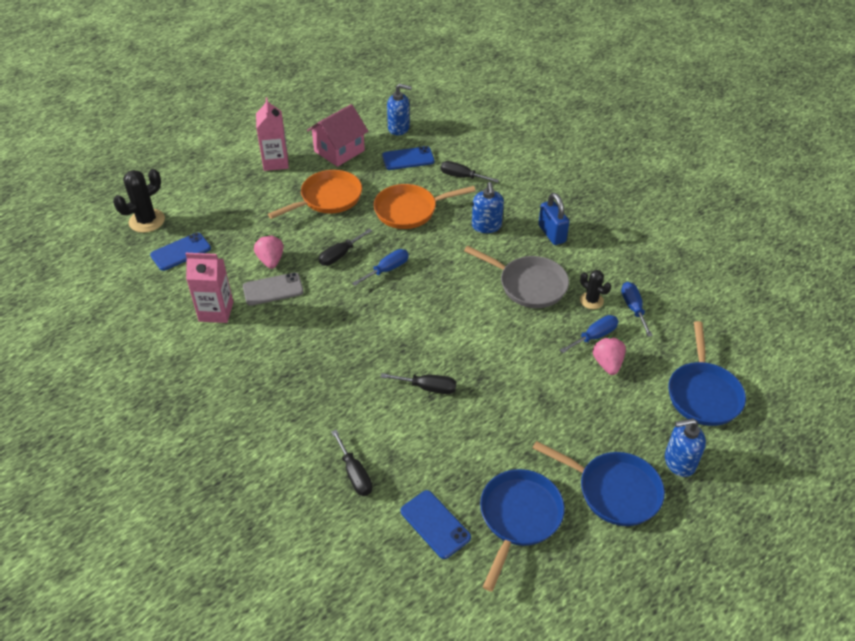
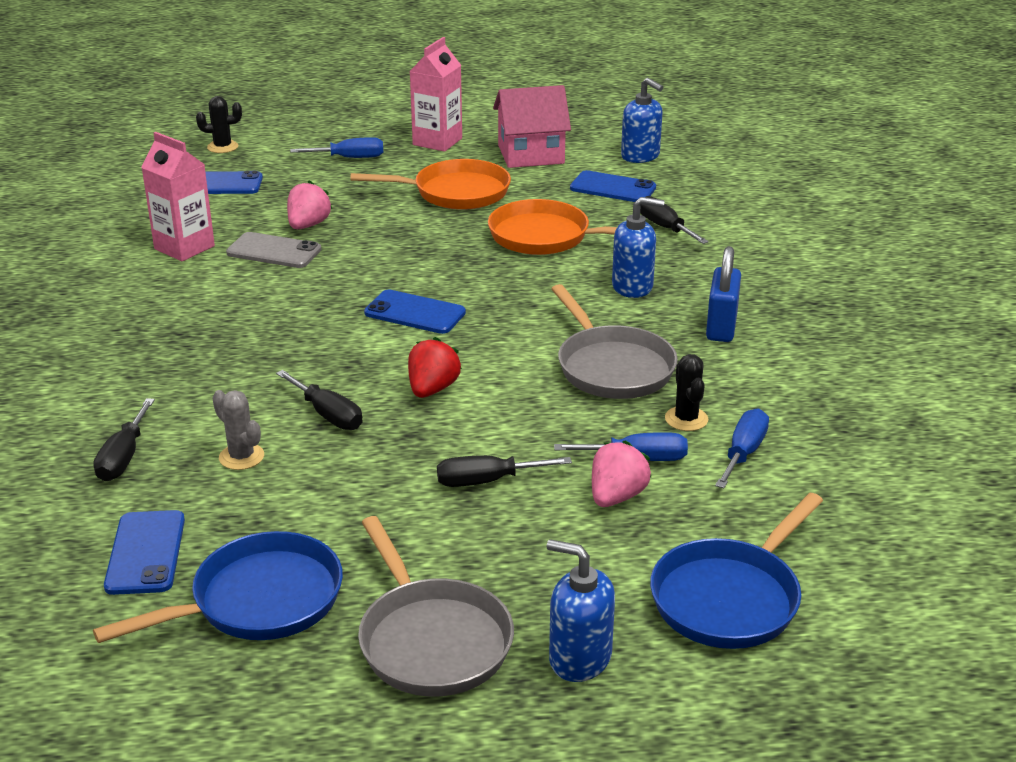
camera: 35 degrees right, 15 degrees down
black cactus [113,169,165,233] -> black cactus [196,96,242,153], size x0.61
black screwdriver [318,229,372,266] -> black screwdriver moved to [437,455,572,487]
blue screwdriver [352,249,409,286] -> blue screwdriver moved to [290,137,383,158]
blue soap dispenser [472,182,504,233] -> blue soap dispenser turned 120 degrees counterclockwise [612,197,664,298]
blue pan [533,441,665,526] -> grey pan [358,516,514,696]
none -> grey cactus [212,390,264,470]
none -> blue phone [364,290,466,334]
none -> red strawberry [408,337,462,398]

